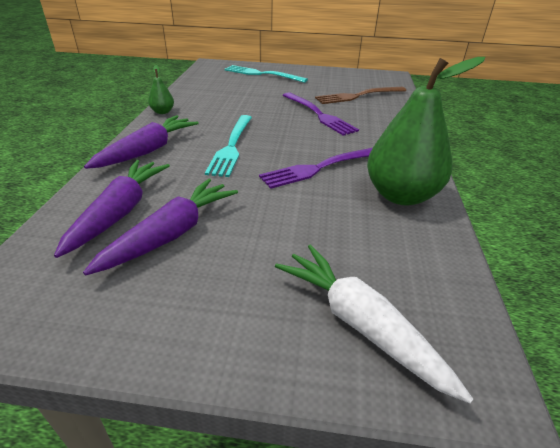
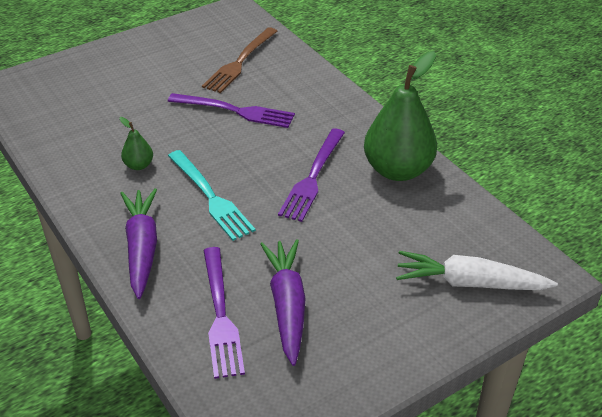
camera: 40 degrees left, 5 degrees up
purple carrot [54,160,170,258] -> purple fork [203,247,245,379]
green pear [148,65,174,114] -> green pear moved to [119,117,153,170]
turquoise fork [225,65,308,83] -> none

